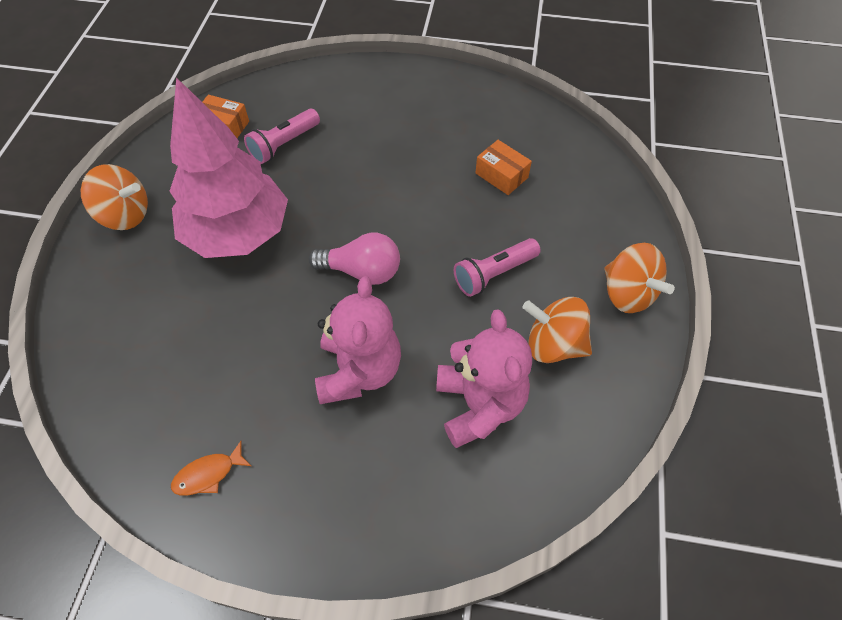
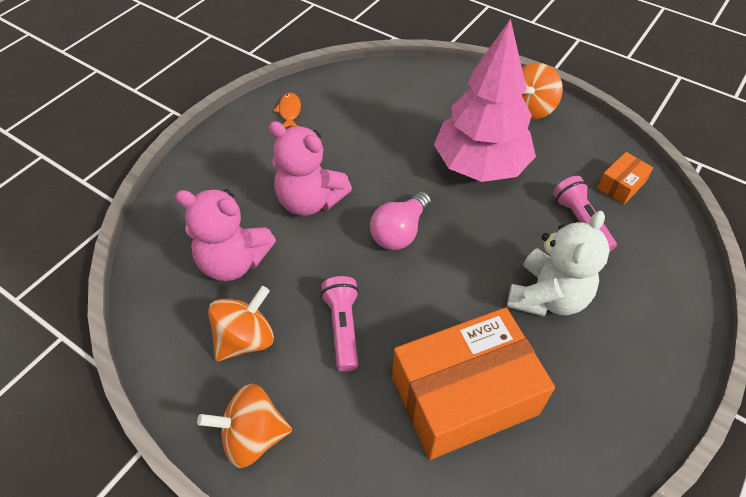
camera: 115 degrees right, 5 degrees down
orange box [475,140,532,195] -> orange box [392,307,555,460], size x2.32
none -> white teddy bear [507,211,610,317]

